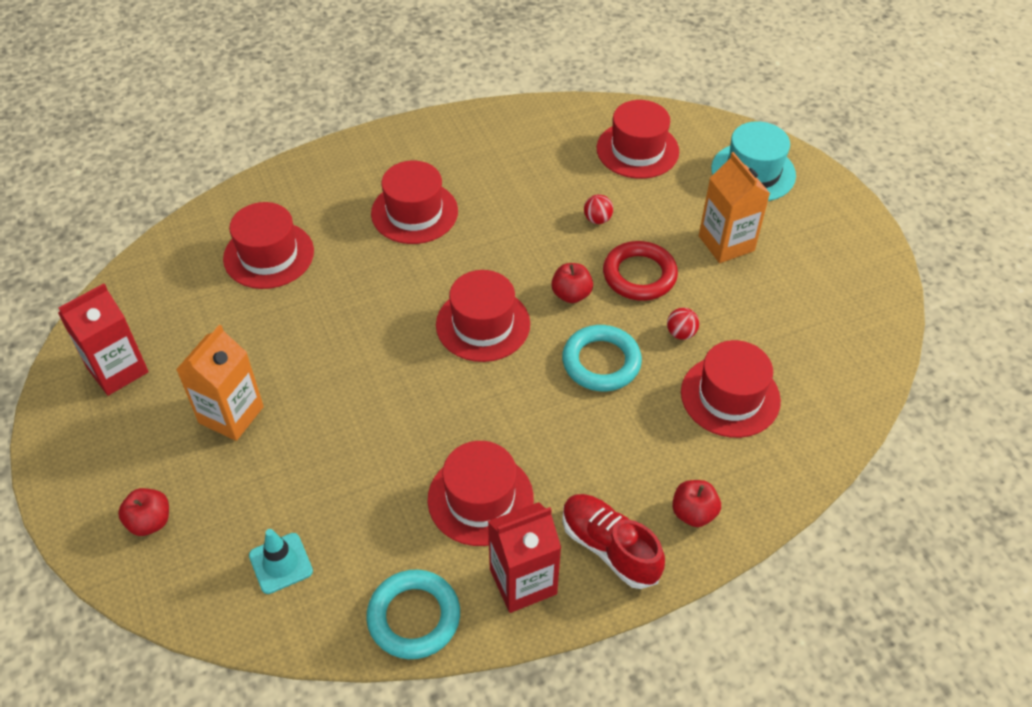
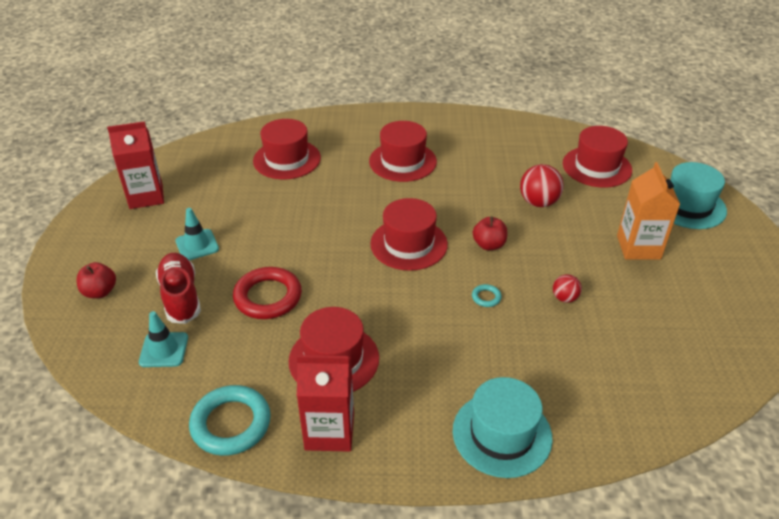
camera: 25 degrees right, 10 degrees down
orange carton [176,324,264,441] -> turquoise traffic cone [175,208,219,260]
turquoise ring [562,325,642,391] -> turquoise ring [472,284,502,307], size x0.44
red shoe [562,494,665,589] -> red shoe moved to [156,253,201,324]
red ball [584,195,613,224] -> red ball [520,164,564,207], size x1.73
red ring [603,241,678,301] -> red ring moved to [233,267,302,319]
red apple [672,480,721,527] -> turquoise hat [453,377,553,478]
red hat [681,340,781,438] -> none

